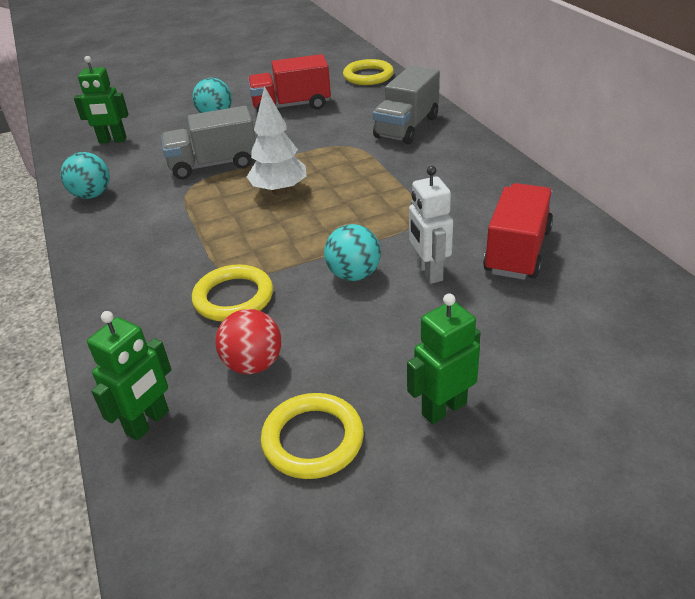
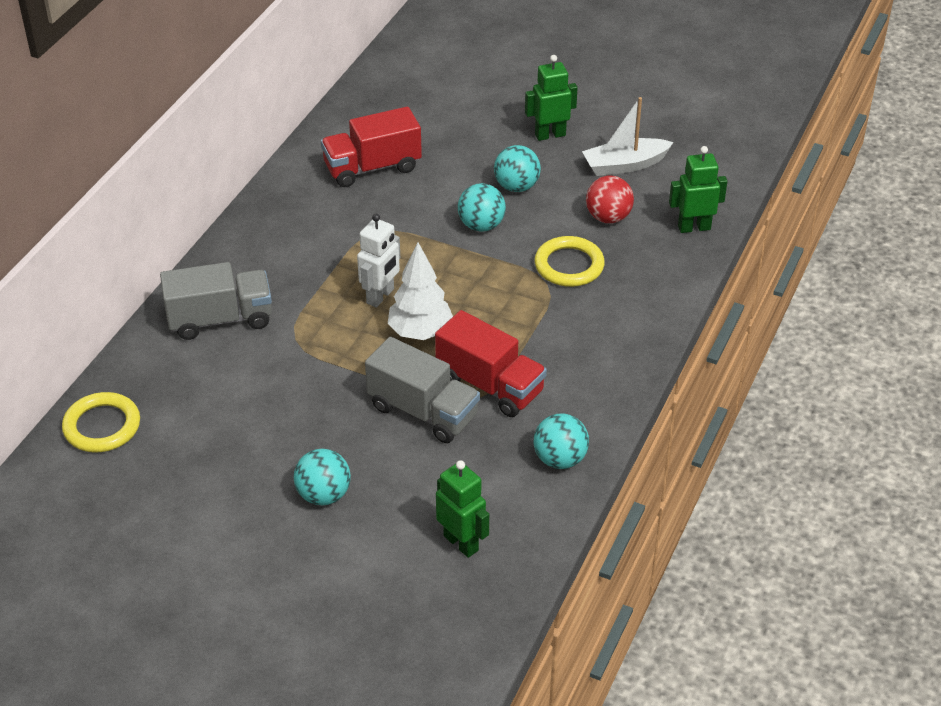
camera: 135 degrees left, 5 degrees up
red truck [248,54,331,112] -> red truck moved to [435,310,547,417]
yellow ring [261,393,364,479] -> white boat [582,97,674,176]
green robot [407,293,481,424] -> green robot turned 150 degrees clockwise [525,55,578,141]
white robot [409,166,453,284] -> white robot moved to [357,214,400,308]
none -> turquoise ball [494,145,541,192]

